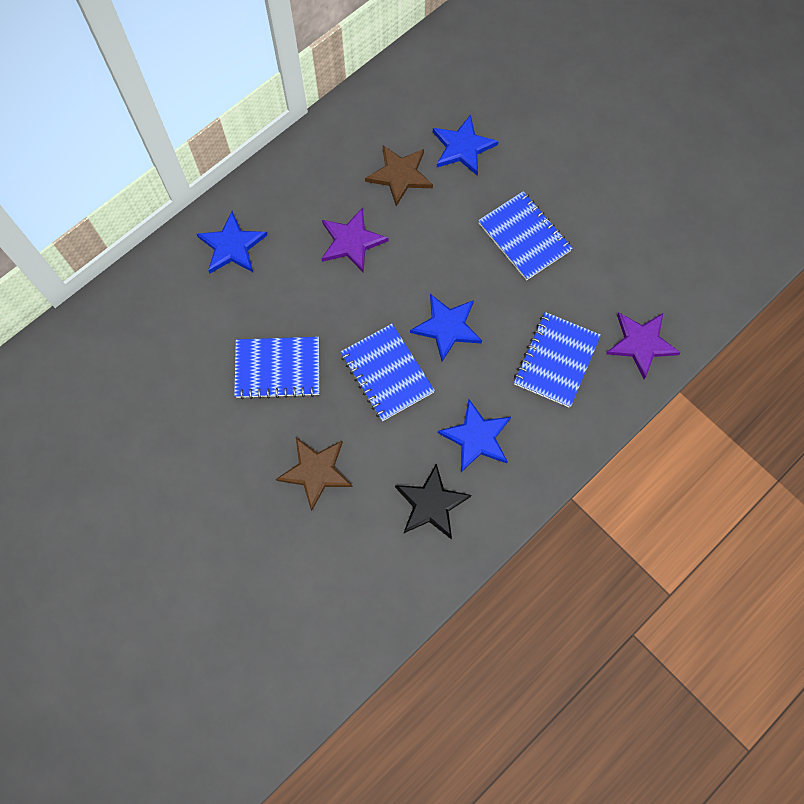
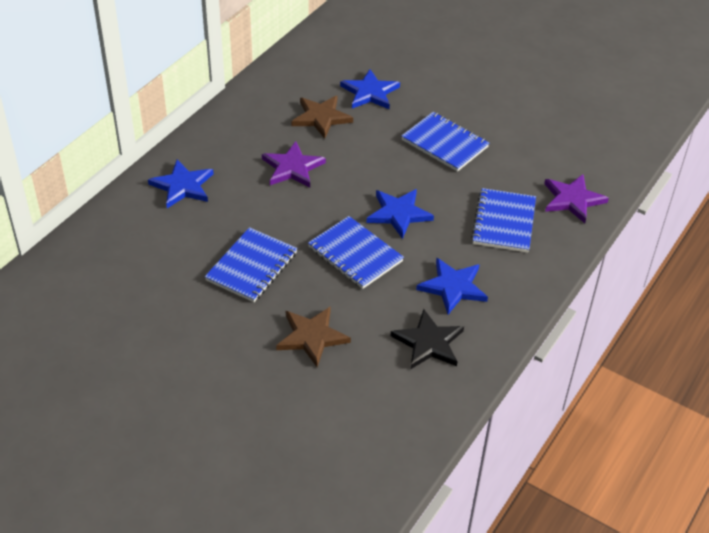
camera: 15 degrees left, 25 degrees down
blue notebook [234,337,320,399] -> blue notebook turned 45 degrees counterclockwise [205,227,297,302]

